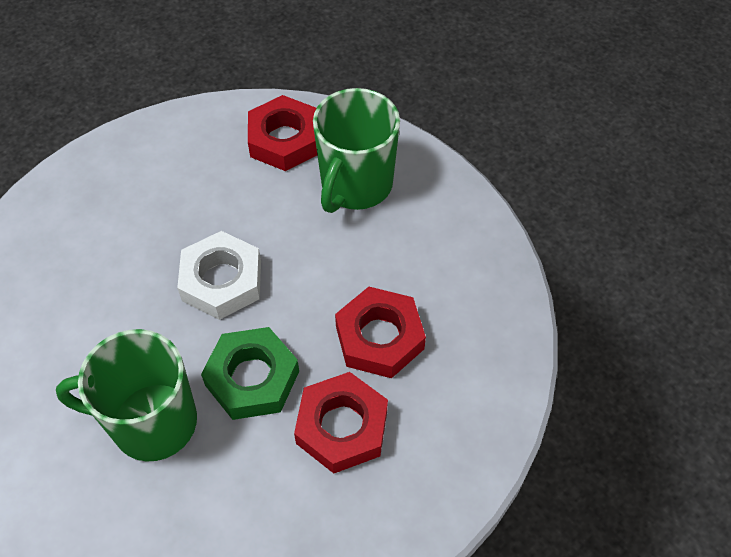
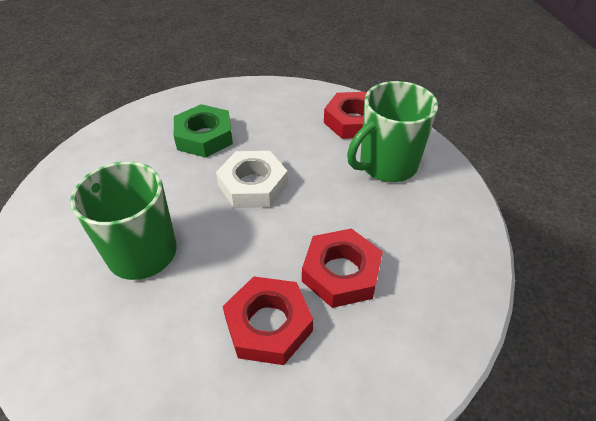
camera: 30 degrees right, 10 degrees down
green nut [201,327,299,420] -> green nut moved to [174,104,233,158]

